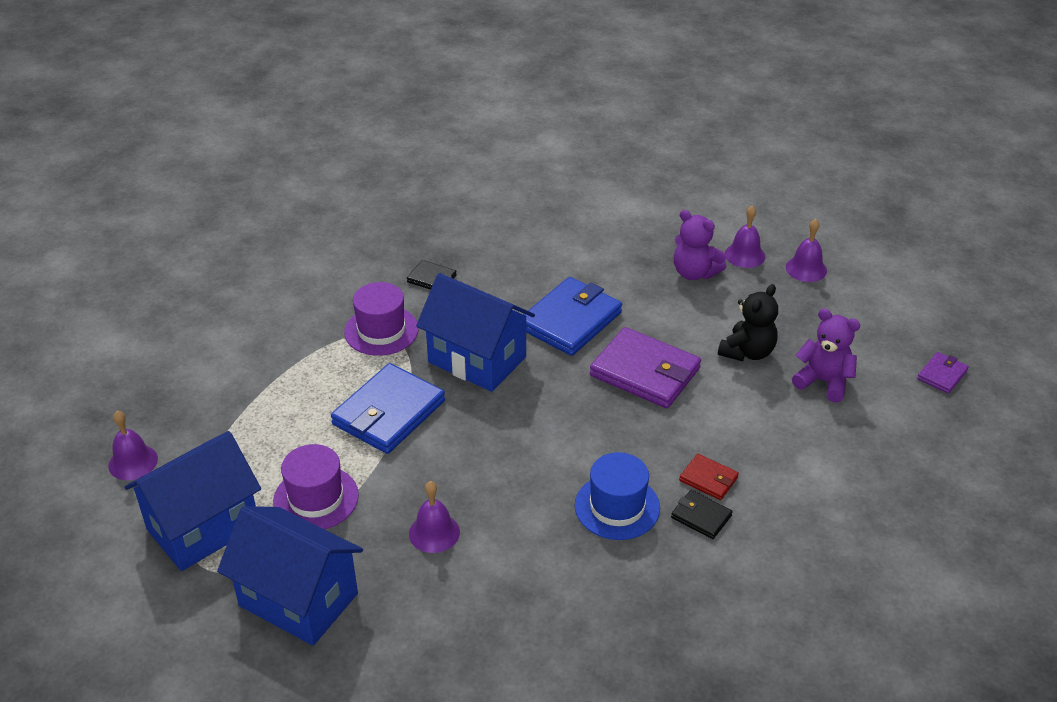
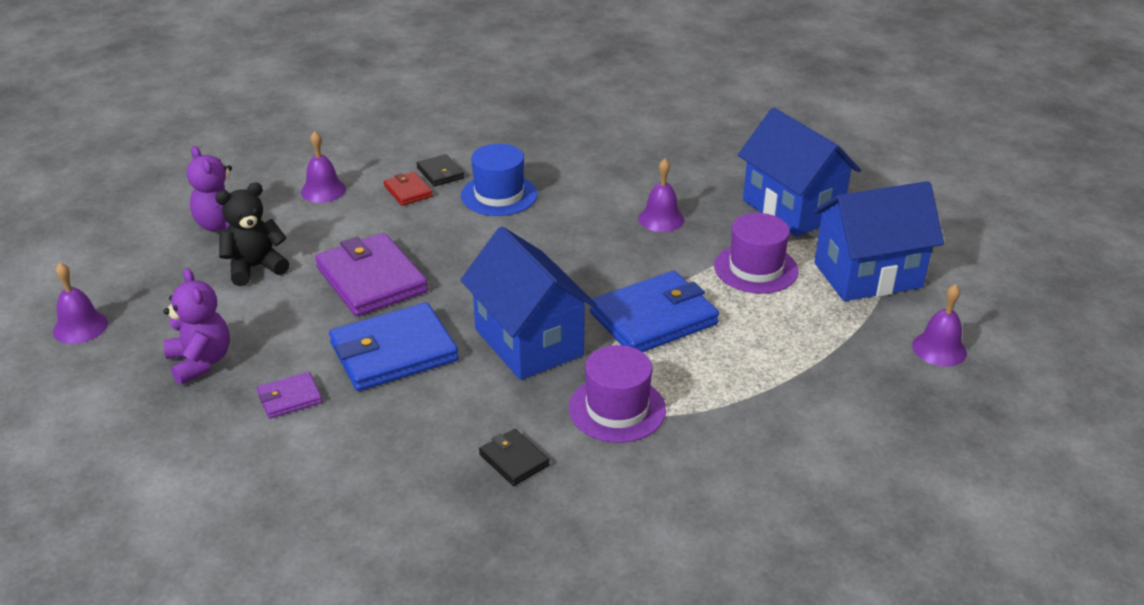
camera: 155 degrees left, 5 degrees down
purple bell [725,205,765,268] -> purple bell moved to [301,131,346,203]
purple wallet [917,352,969,394] -> purple wallet moved to [257,372,322,419]

